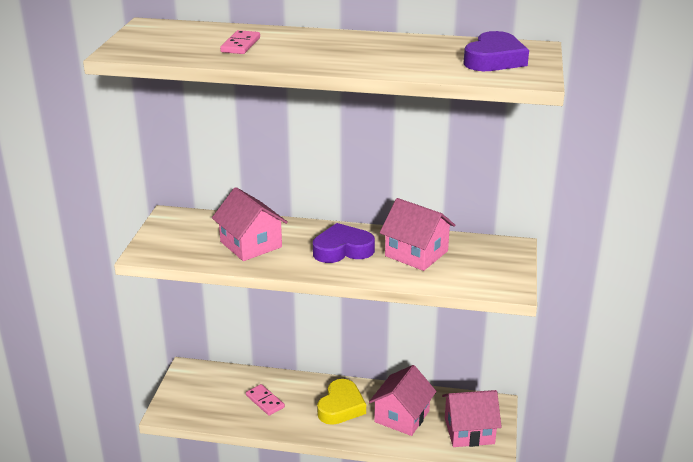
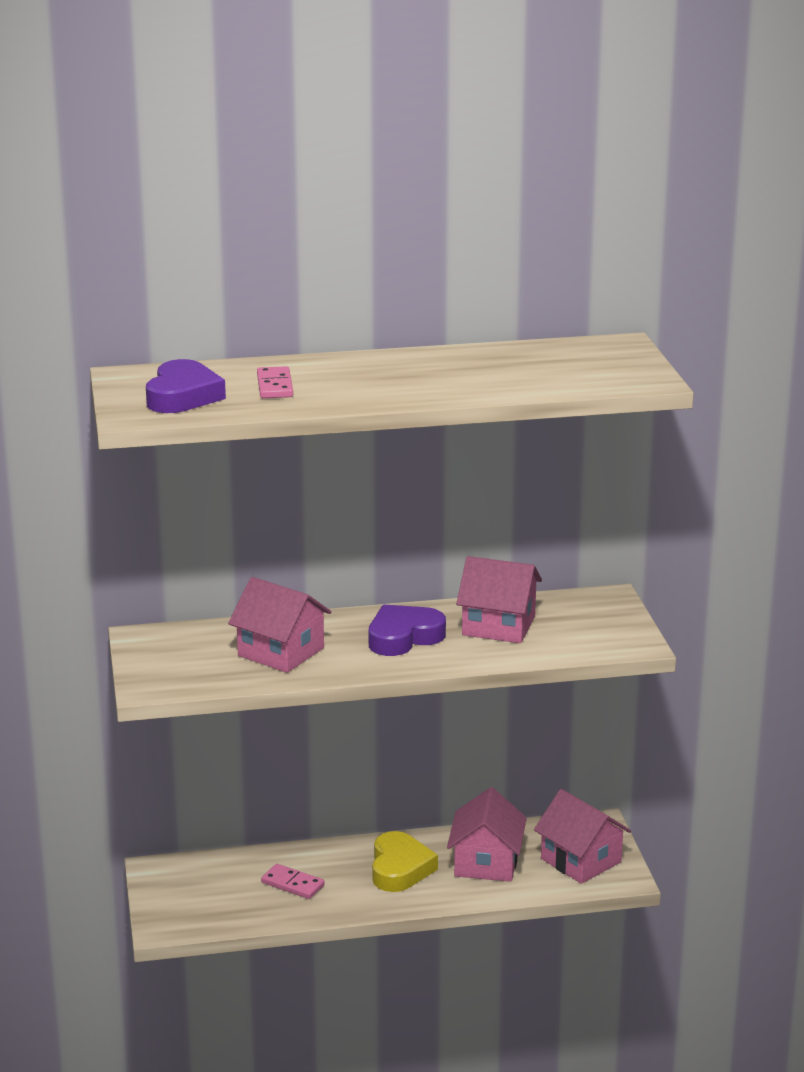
camera: 20 degrees left, 5 degrees down
pink house [442,390,502,447] -> pink house turned 75 degrees clockwise [534,789,631,884]
purple heart [463,31,529,71] -> purple heart moved to [146,359,226,413]

